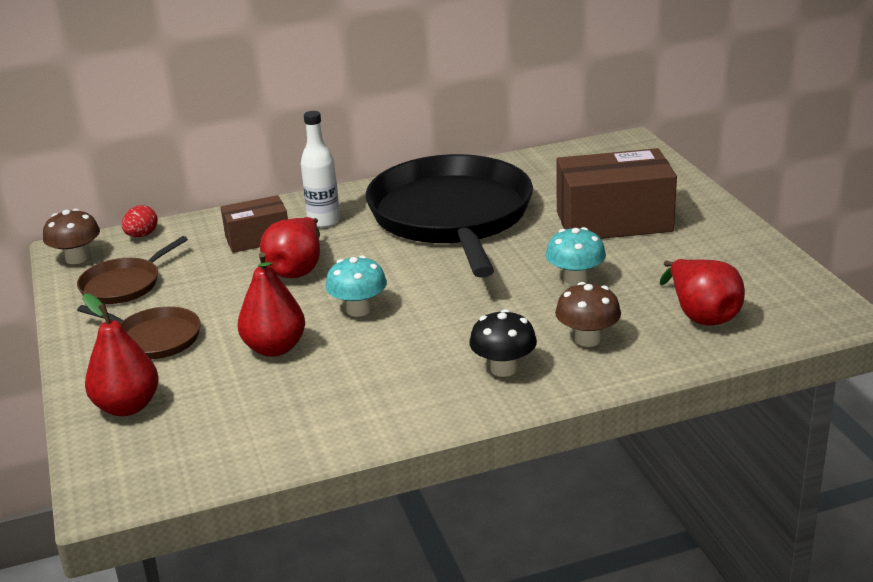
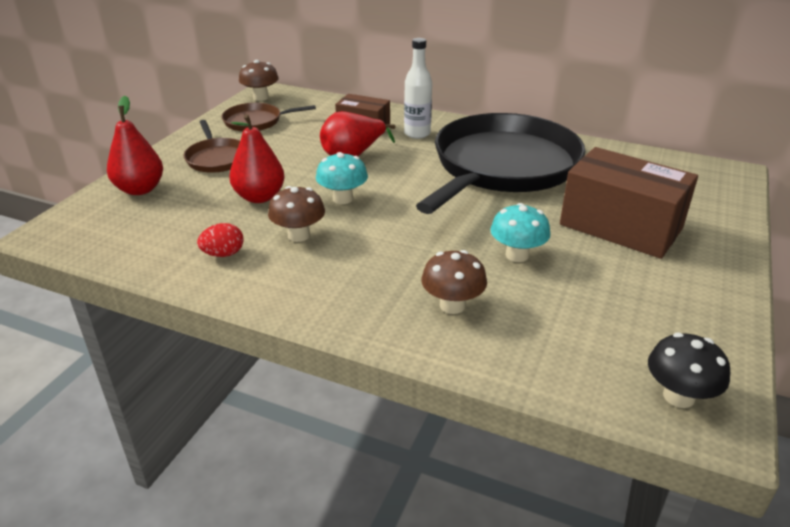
camera: 40 degrees right, 5 degrees up
red egg [122,205,158,237] -> red egg moved to [197,223,244,257]
black mushroom [469,309,537,377] -> black mushroom moved to [648,333,730,408]
red pear [660,259,745,326] -> none
none -> brown mushroom [268,186,325,242]

